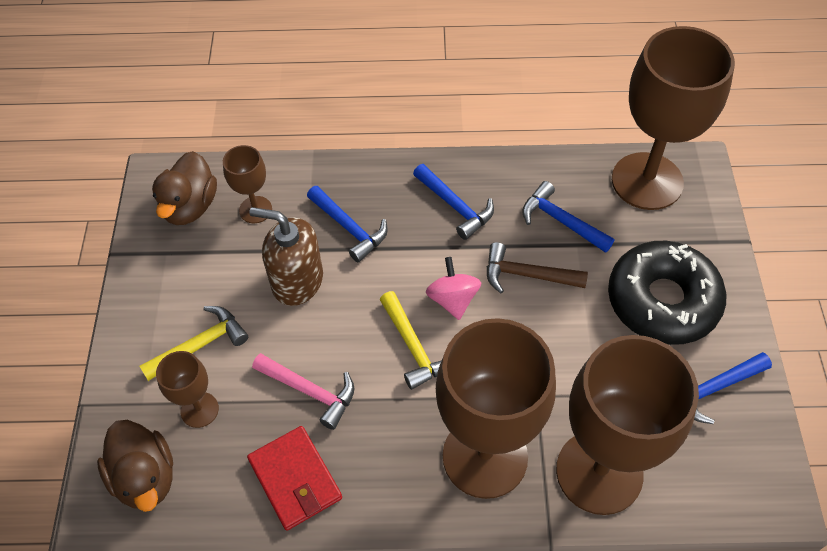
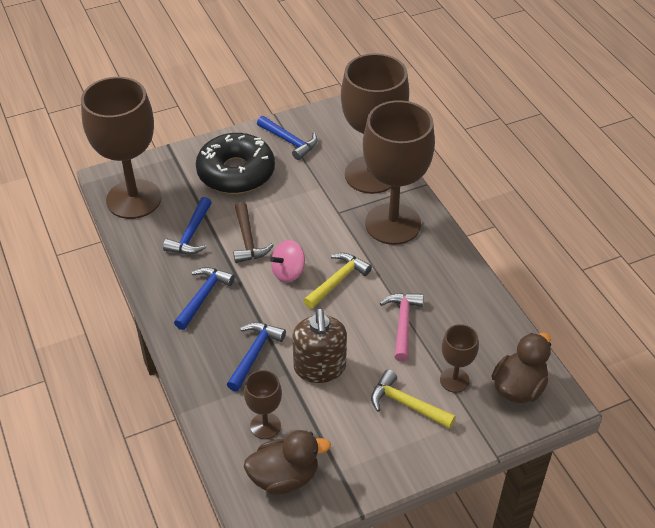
camera: 115 degrees left, 10 degrees down
red wallet [247,426,342,531] -> none

